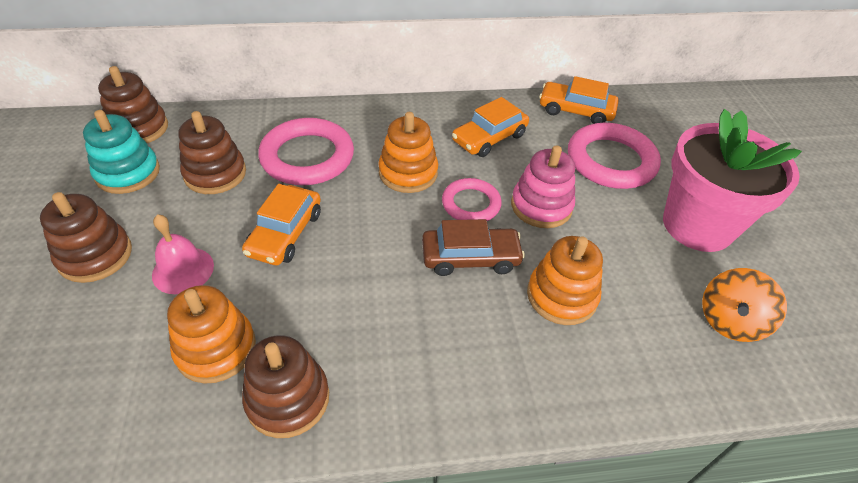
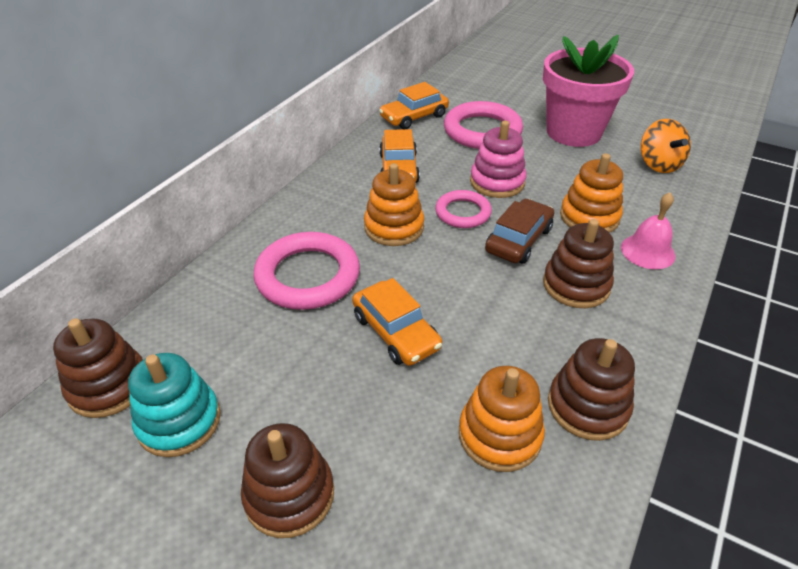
camera: 50 degrees left, 5 degrees down
pink bell [152,214,214,294] -> pink bell moved to [621,193,675,269]
brown stacking toy [178,111,246,194] -> brown stacking toy moved to [543,219,614,308]

